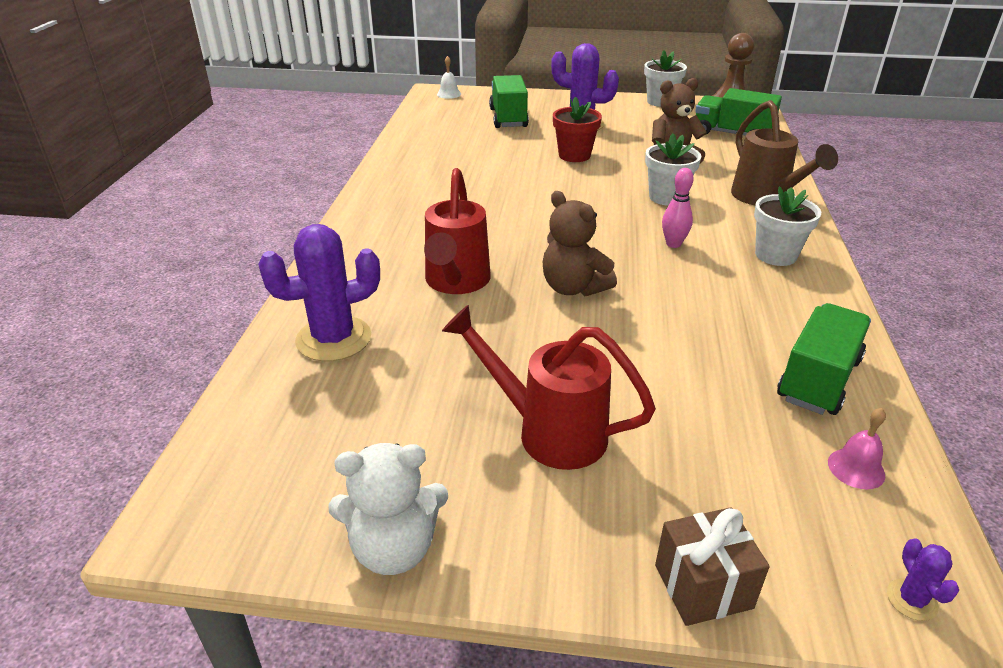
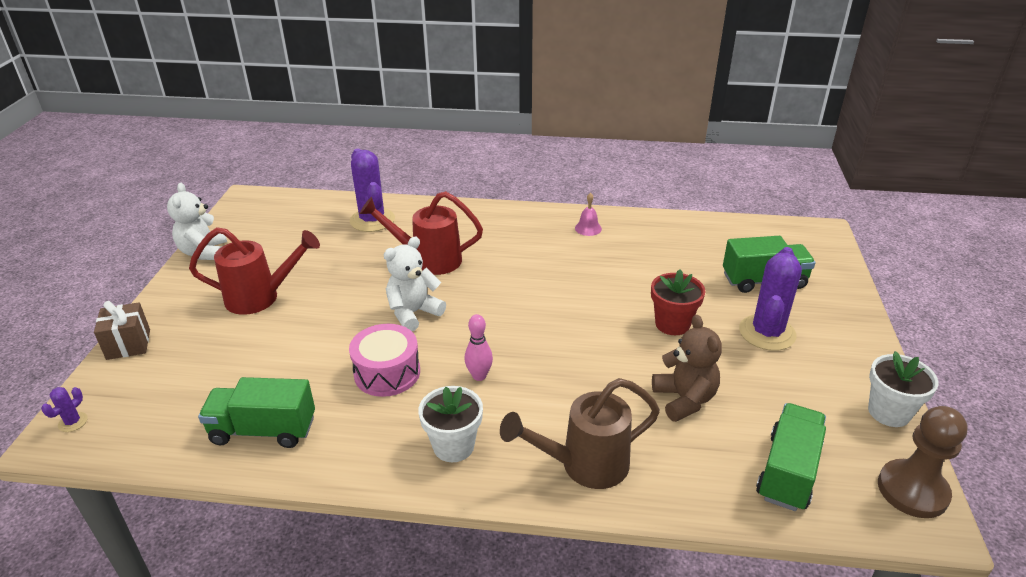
camera: 90 degrees right, 0 degrees up
white bell [437,56,461,99] -> none
red watering can [442,305,656,470] -> red watering can turned 60 degrees clockwise [189,227,320,315]
brown teddy bear [543,191,617,296] -> white teddy bear [384,237,446,331]
white flower pot [645,134,701,206] -> none
green truck [777,303,871,415] -> green truck turned 150 degrees clockwise [198,377,315,448]
pink bell [828,408,886,489] -> pink bell moved to [575,193,602,236]
purple cactus [887,538,959,621] -> purple cactus turned 60 degrees counterclockwise [41,387,88,432]
none -> pink drum [349,324,420,397]

